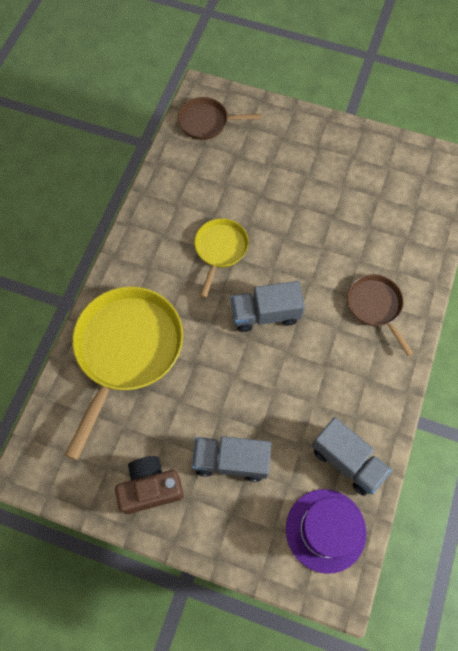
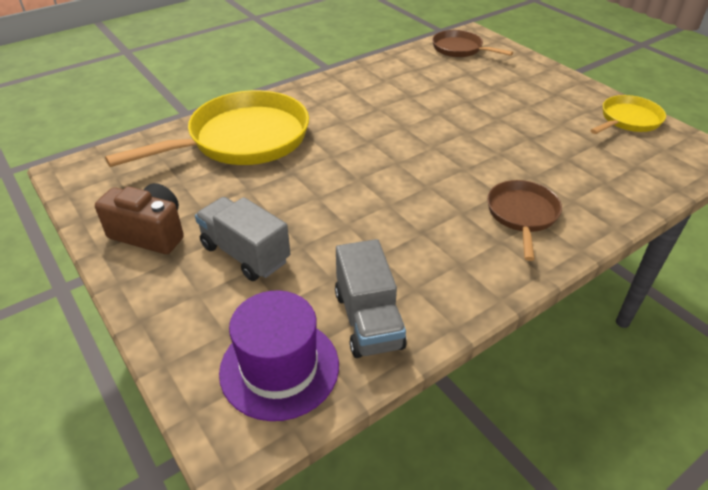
camera: 35 degrees right, 25 degrees down
yellow pan [194,218,249,298] -> yellow pan moved to [591,95,666,134]
grey truck [231,281,305,332] -> none

